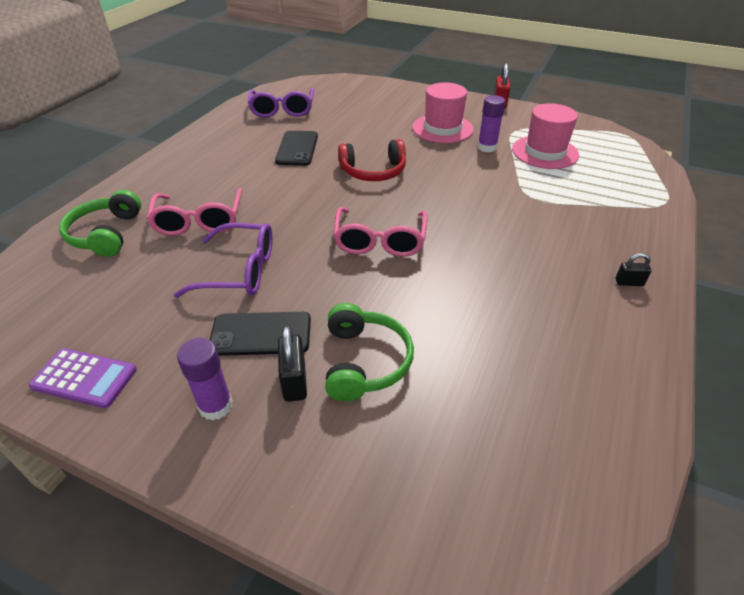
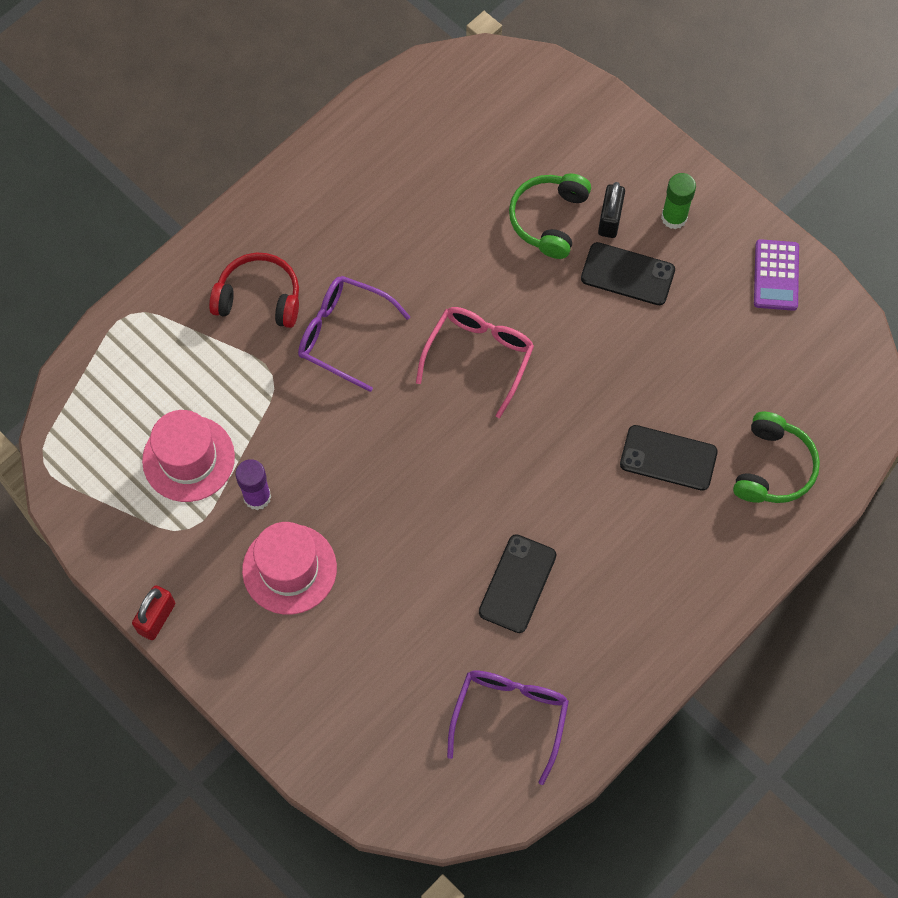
camera: 160 degrees left, 25 degrees up
purple calculator [29,348,137,408] -> purple calculator turned 120 degrees counterclockwise [754,239,799,311]
pink glasses [147,188,242,236] -> black phone [620,425,718,491]
purple glasses [174,223,273,298] -> purple glasses moved to [298,276,410,392]
purple glue stick [177,338,232,421] -> green glue stick [661,173,696,229]
red headphones [338,139,406,181] -> red headphones moved to [209,253,299,328]
black padlock [615,253,652,286] -> none

